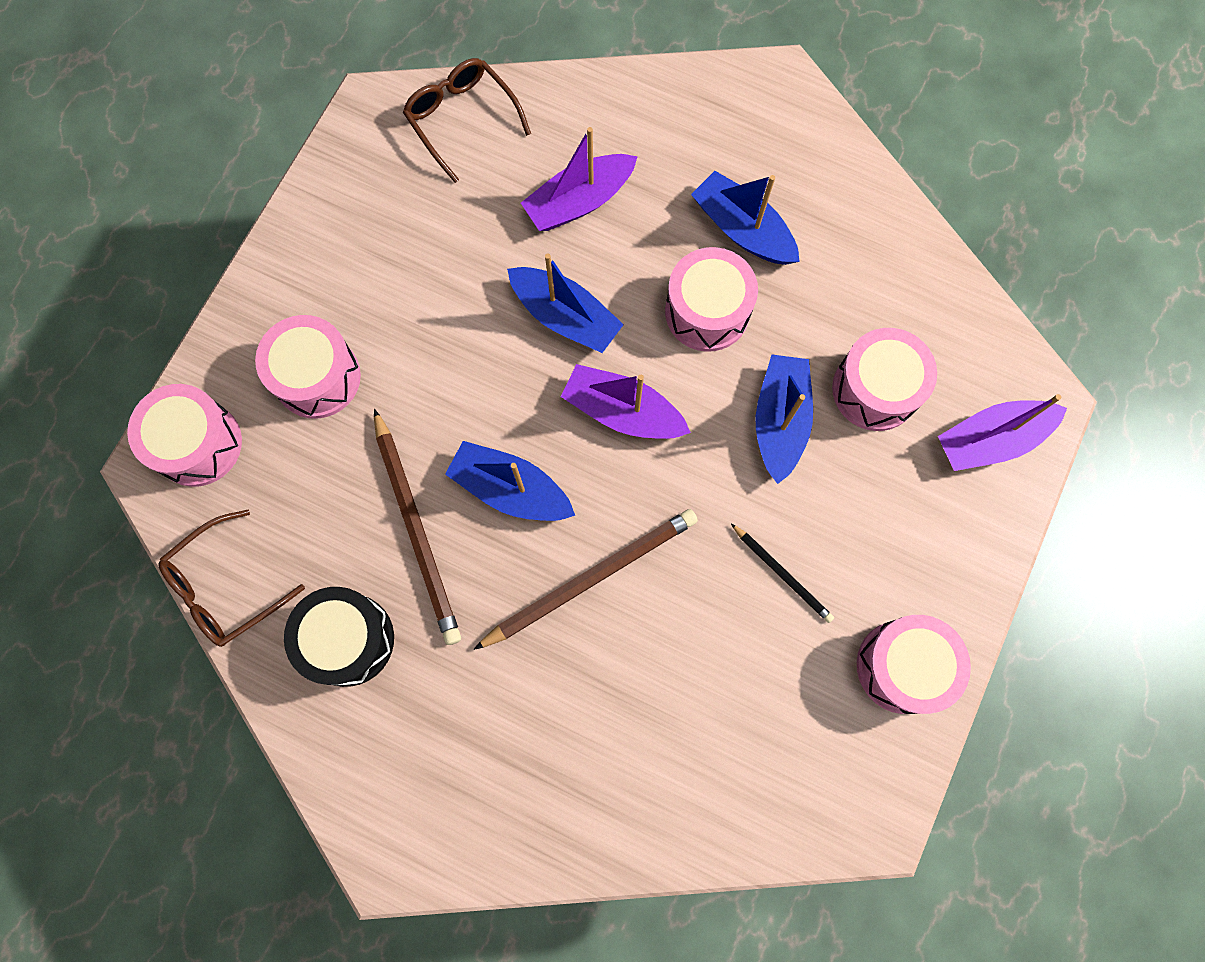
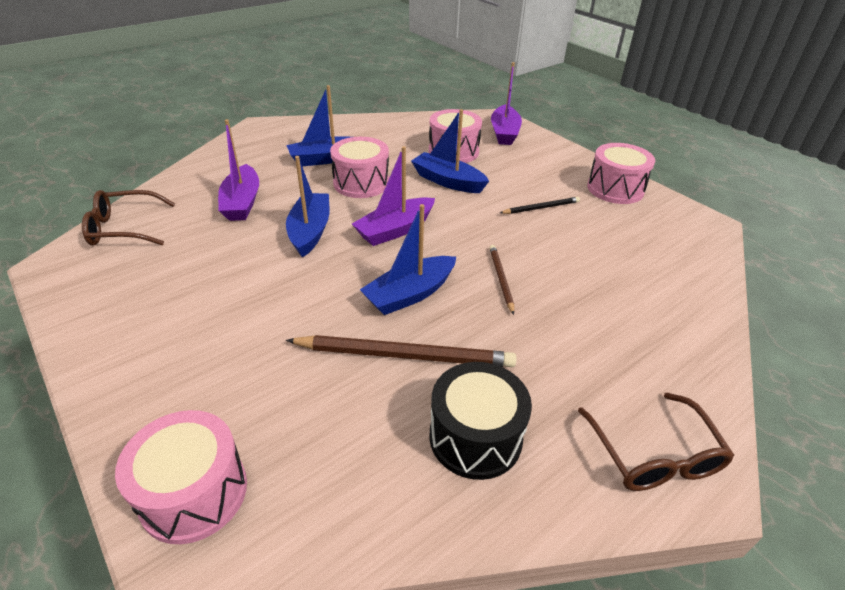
camera: 65 degrees left, 35 degrees down
brown glasses [158,509,305,647] -> brown glasses moved to [578,393,734,491]
pink drum [255,315,361,419] -> none
brown pencil [474,509,698,650] -> brown pencil [490,245,514,315], size x0.54
blue boat [507,254,624,353] -> blue boat turned 60 degrees counterclockwise [286,156,329,258]

